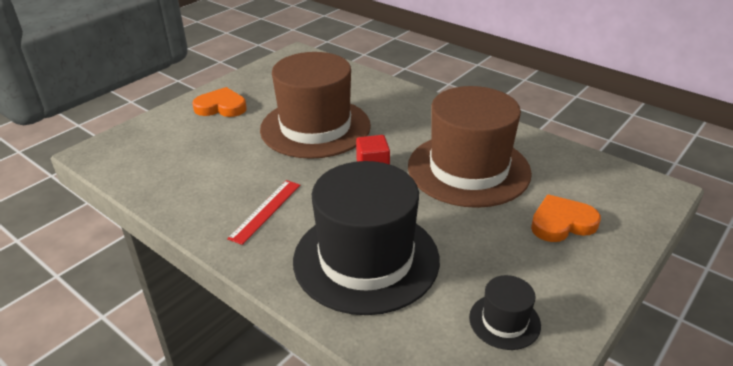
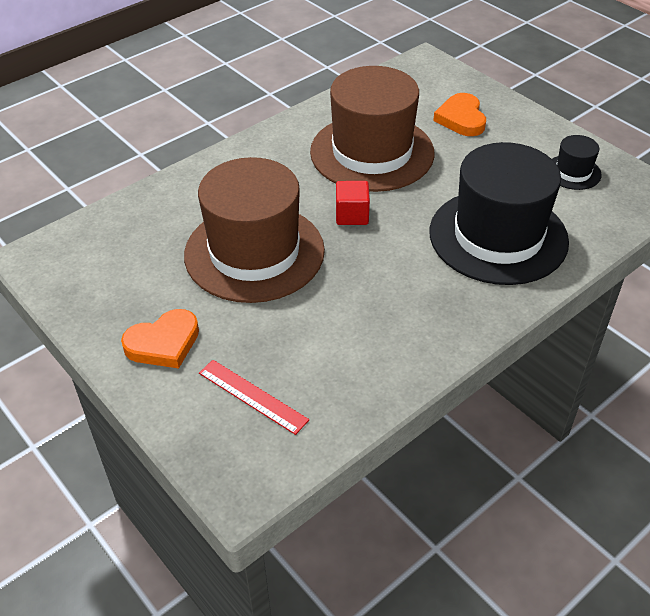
camera: 80 degrees left, 10 degrees up
orange heart [192,87,247,117] -> orange heart turned 135 degrees counterclockwise [121,309,199,369]
red ruler [227,180,300,245] -> red ruler moved to [199,360,309,435]

